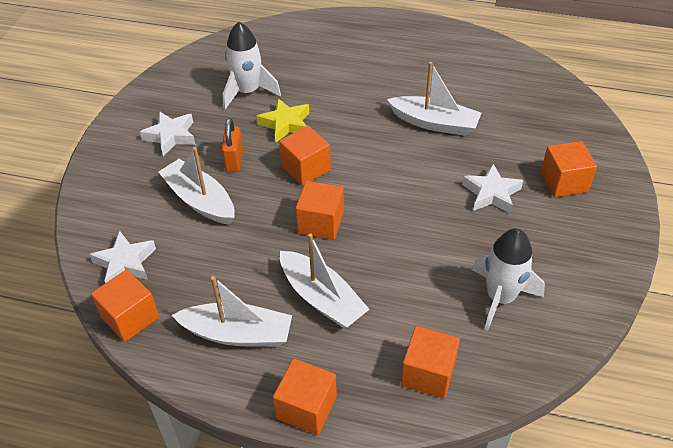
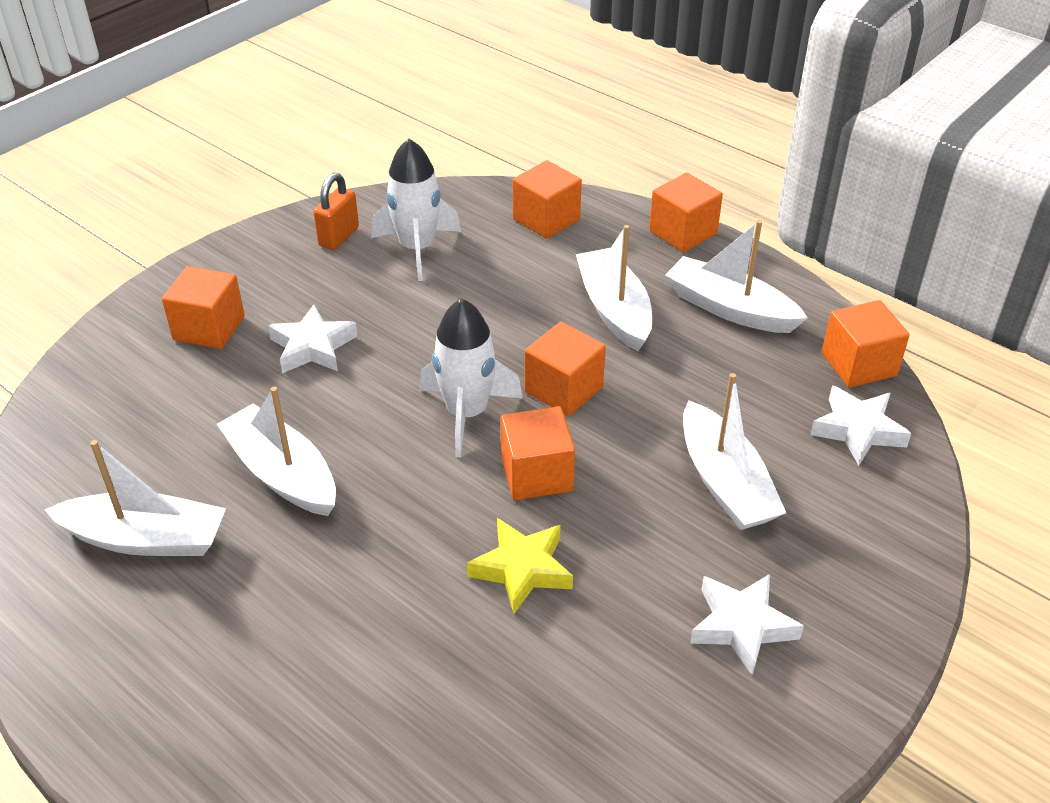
camera: 155 degrees left, 5 degrees down
orange padlock [221,118,243,172] -> orange padlock moved to [313,173,359,250]
white rocket [223,22,281,109] -> white rocket moved to [420,298,523,457]
none -> white boat [44,440,226,556]

